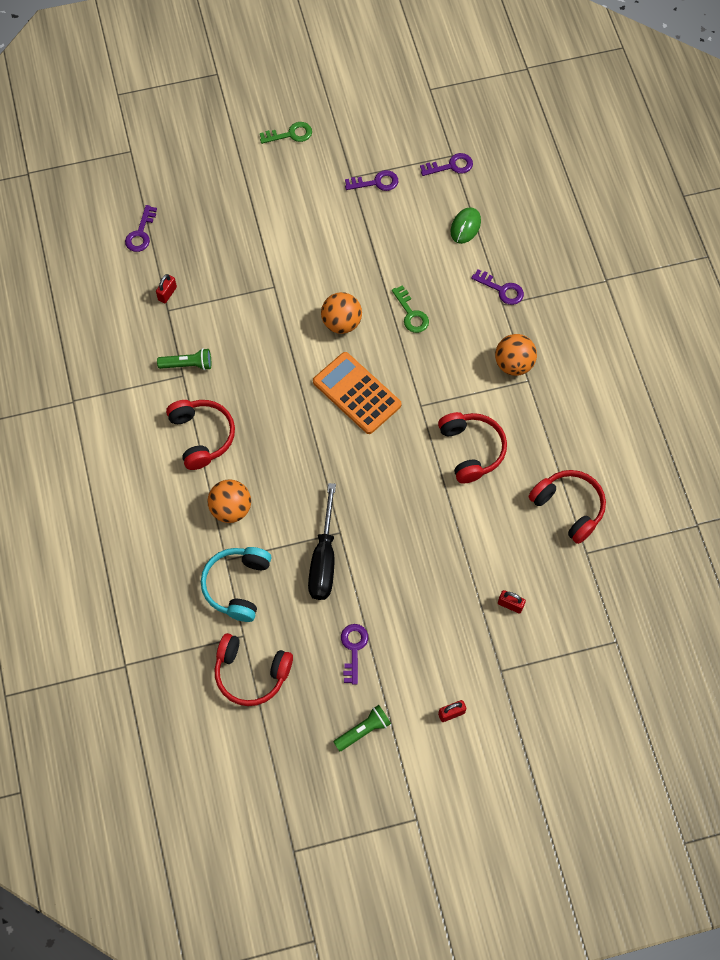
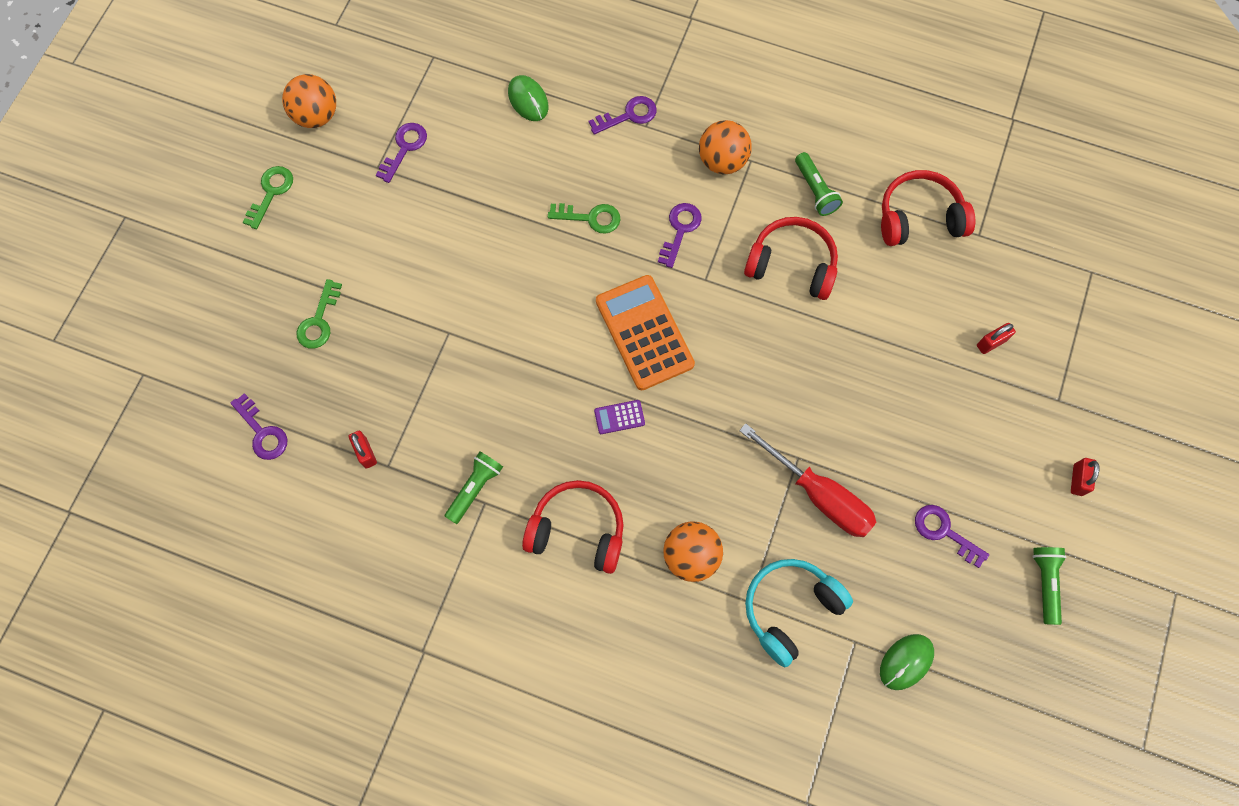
camera: 55 degrees left, 5 degrees up
turquoise headphones [201,547,271,622] -> turquoise headphones turned 90 degrees clockwise [745,559,853,667]
red headphones [214,633,293,706] -> green mouse [880,634,934,690]
black screwdriver [308,483,336,600] -> red screwdriver [739,423,876,537]
orange calculator [313,352,401,434] -> orange calculator turned 75 degrees clockwise [596,275,695,390]
orange ball [321,292,362,334] -> orange ball moved to [282,74,336,128]
purple key [420,153,473,176] -> purple key moved to [658,203,702,268]
none -> green key [296,279,342,349]
none -> purple calculator [594,400,645,434]
none -> green flashlight [795,152,843,216]

